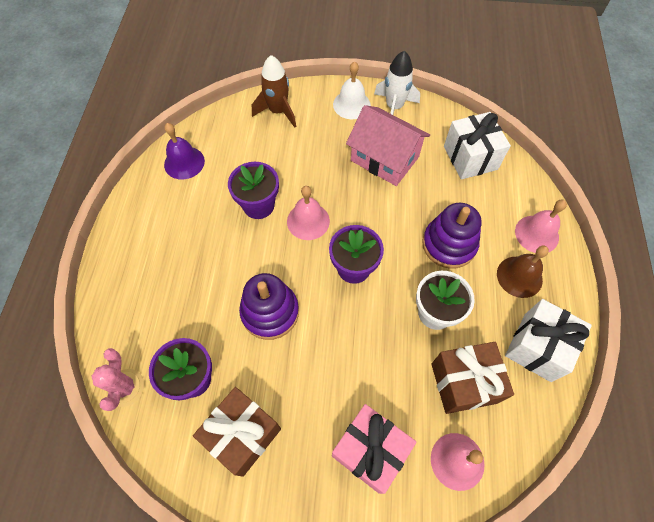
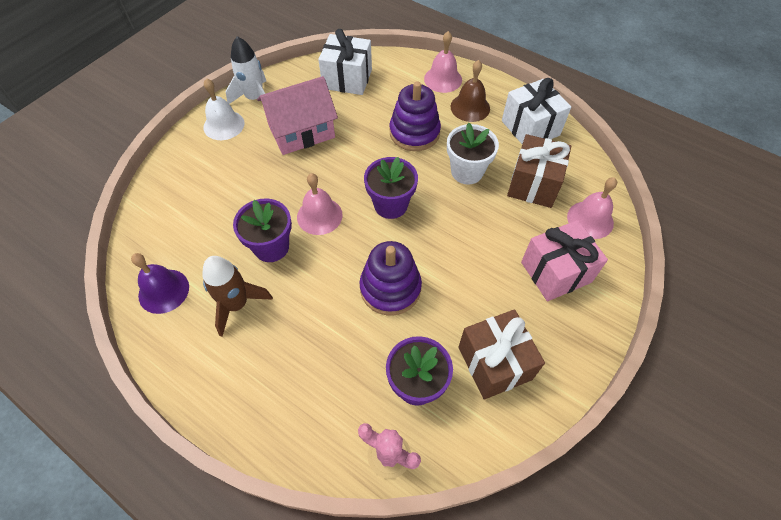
camera: 60 degrees left, 5 degrees down
brown rocket [252,55,296,128] -> brown rocket moved to [202,256,273,337]

